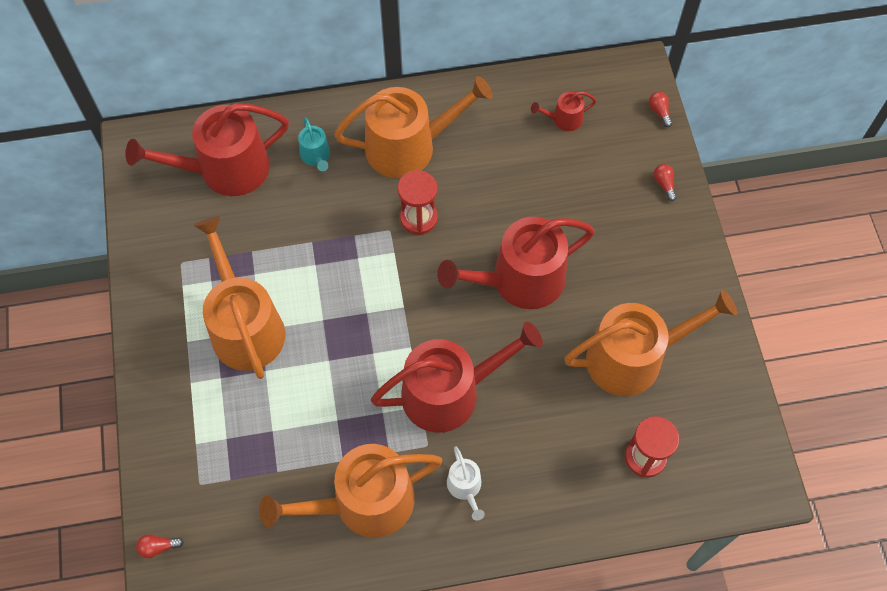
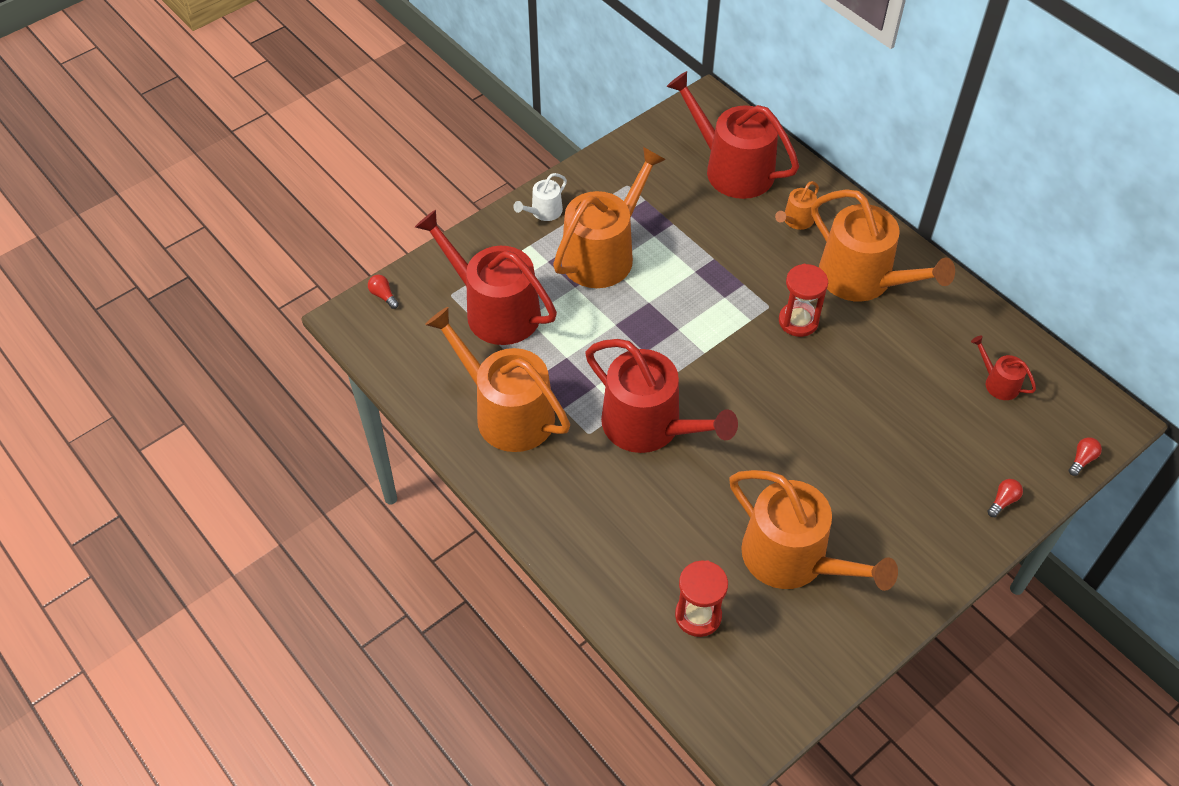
camera: 60 degrees right, 10 degrees down
turquoise watering can [298,118,330,171] -> orange watering can [775,181,819,230]
red watering can [437,217,595,309] -> red watering can moved to [415,210,557,345]
white watering can [447,446,485,521] -> white watering can moved to [513,173,567,221]

